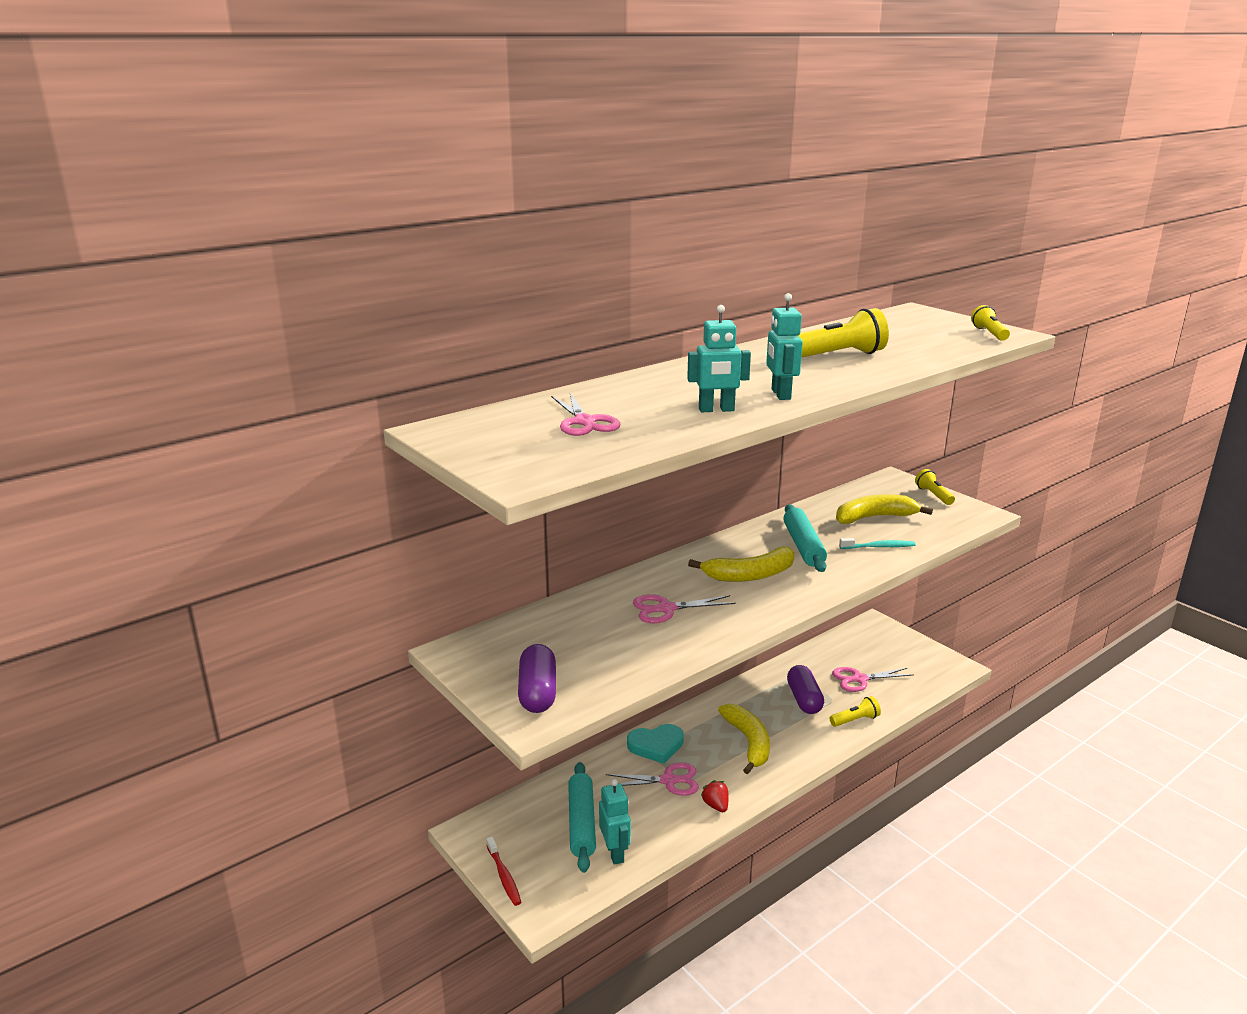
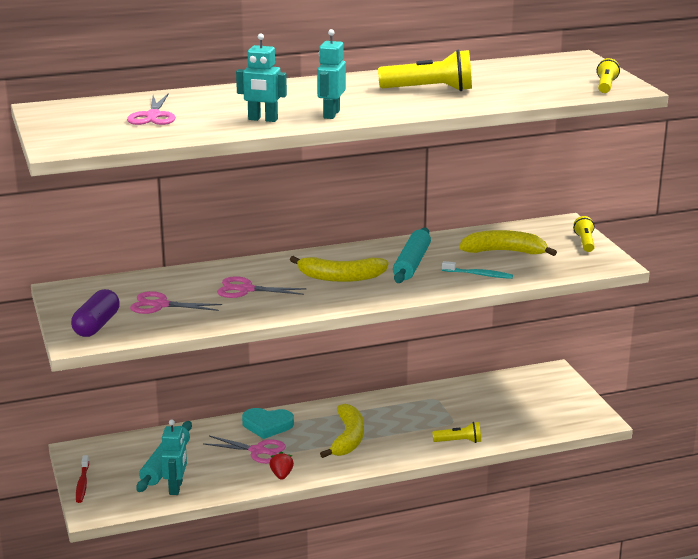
camera: 20 degrees right, 0 degrees up
purple capsule [787,665,824,714] -> none
pink scissors [832,667,914,692] -> pink scissors moved to [130,291,222,314]

